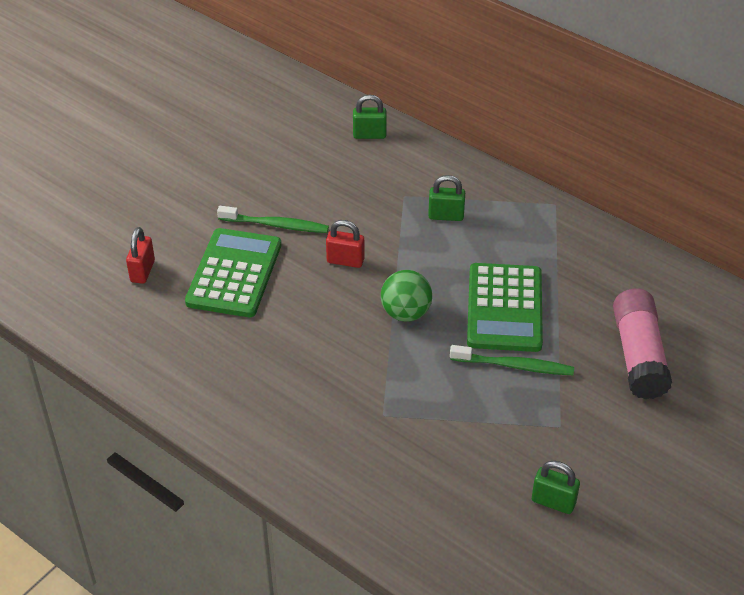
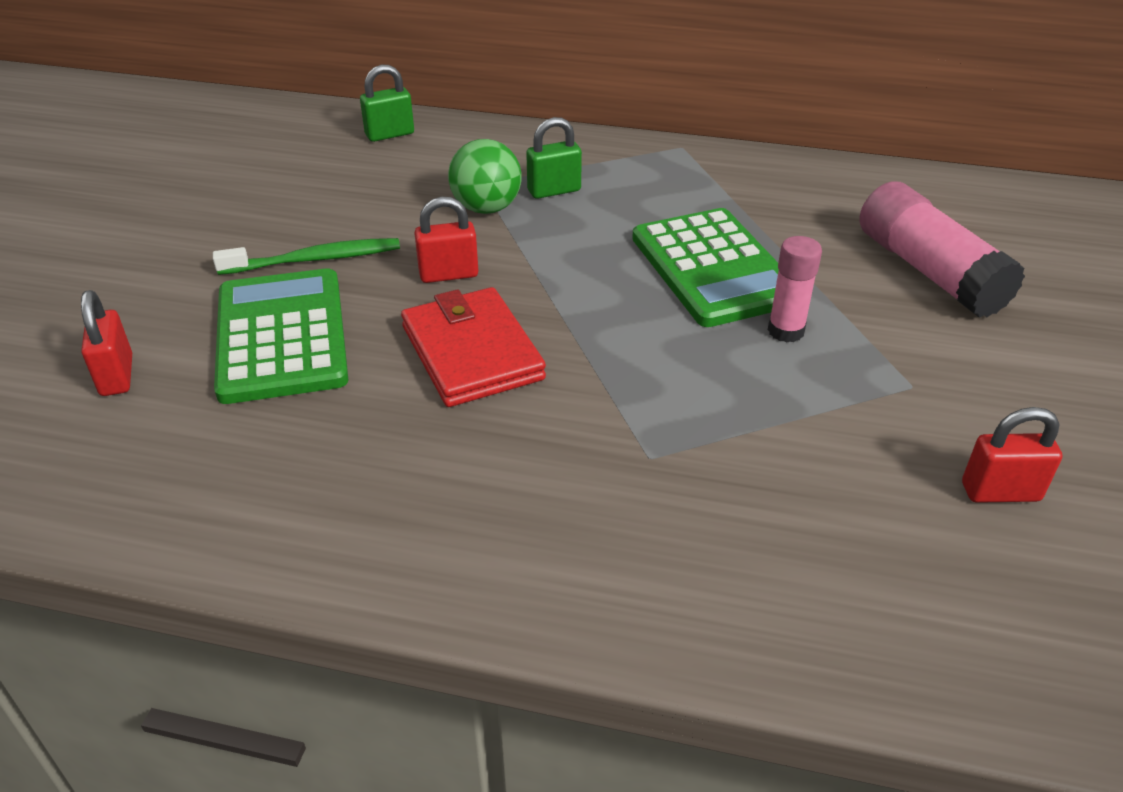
camera: 25 degrees left, 5 degrees down
green ball [381,270,432,322] -> green ball moved to [448,139,522,214]
green toothbrush [450,345,574,375] -> pink glue stick [768,236,822,343]
green padlock [532,461,580,514] -> red padlock [962,407,1062,503]
none -> red wallet [401,287,546,407]

